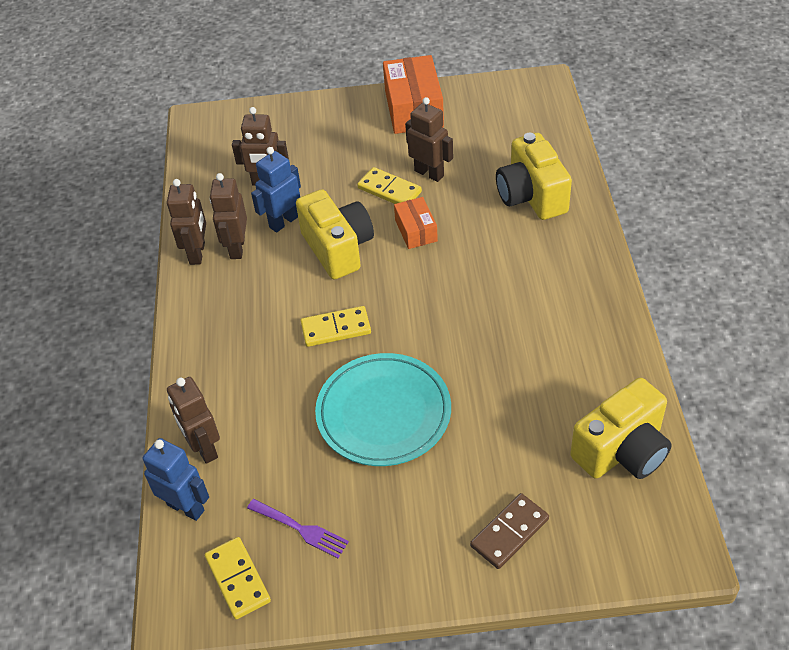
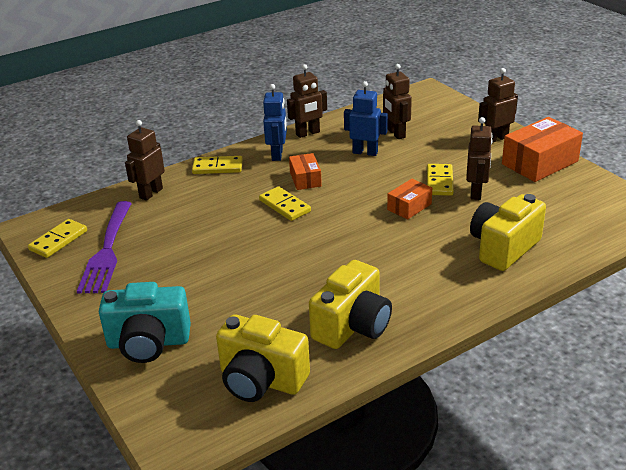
camera: 60 degrees right, 15 degrees down
blue robot [143,438,209,521] -> blue robot moved to [263,84,287,161]
brown robot [210,173,247,259] -> brown robot moved to [478,68,518,143]
purple fork [247,499,349,558] -> purple fork [77,201,132,293], size x1.83
yellow camera [296,189,374,280] -> yellow camera moved to [309,260,392,349]
turquoise plate [315,353,451,466] -> none
brown domino [470,493,549,569] -> turquoise camera [99,282,191,363]
none -> yellow domino [192,156,243,174]
none -> orange box [289,153,322,190]

